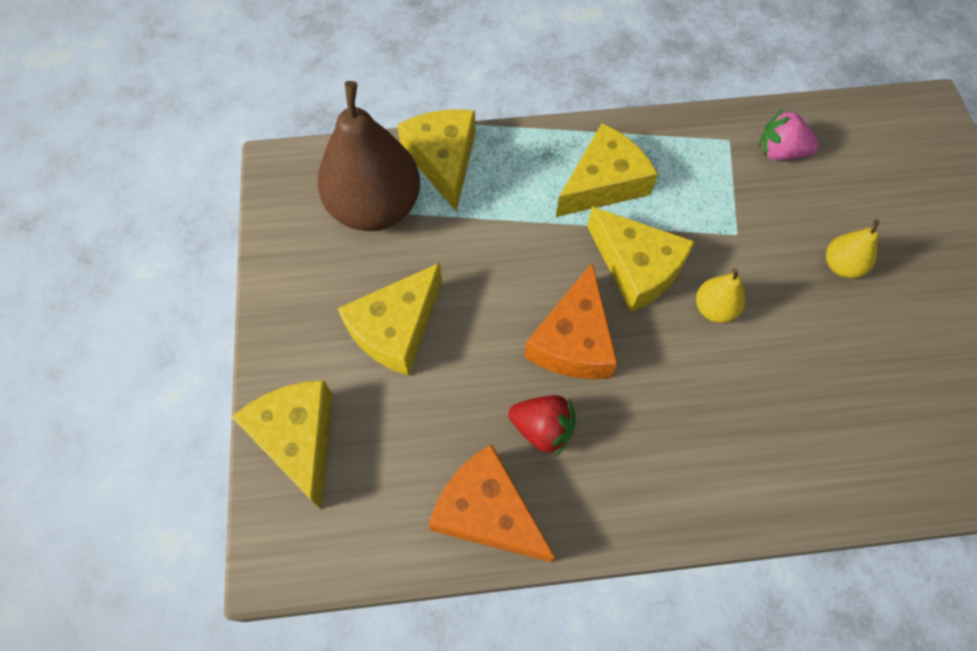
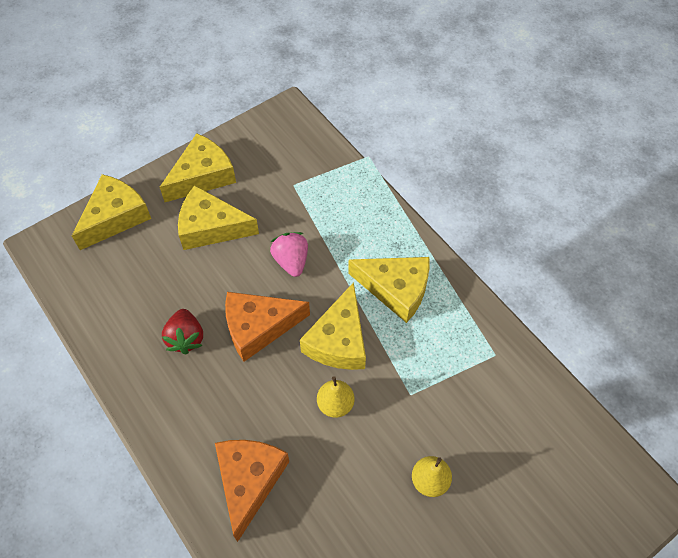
camera: 60 degrees right, 5 degrees down
brown pear [318,81,420,231] -> none
yellow cheese [397,109,476,212] -> yellow cheese moved to [160,133,236,202]
orange cheese [428,444,555,563] -> orange cheese moved to [215,440,289,542]
pink strawberry [759,109,819,160] -> pink strawberry moved to [270,232,308,277]

